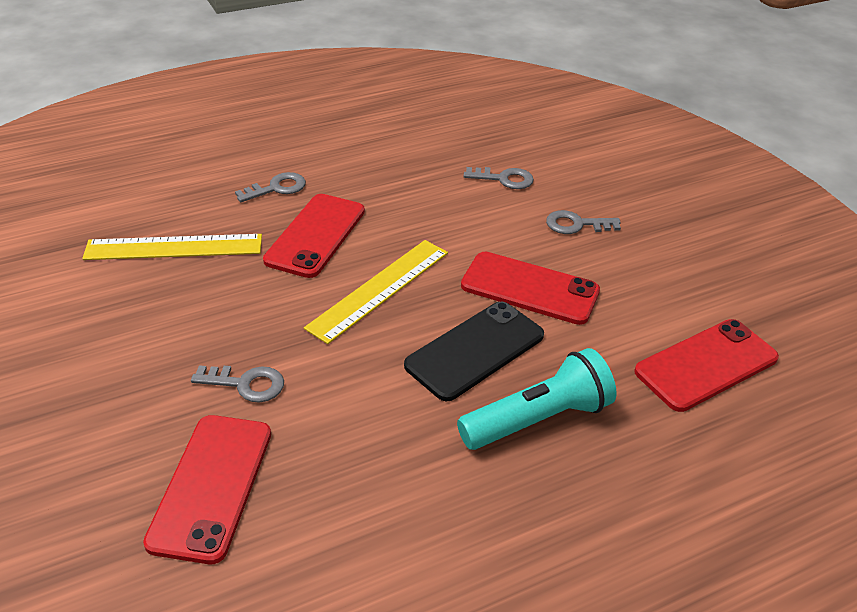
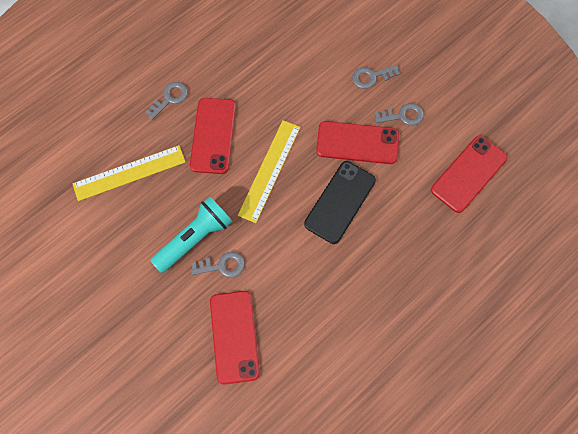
camera: 15 degrees left, 30 degrees up
turquoise flashlight [457,348,617,450] -> turquoise flashlight moved to [150,197,232,273]
grey key [464,167,534,189] -> grey key moved to [374,103,424,126]

